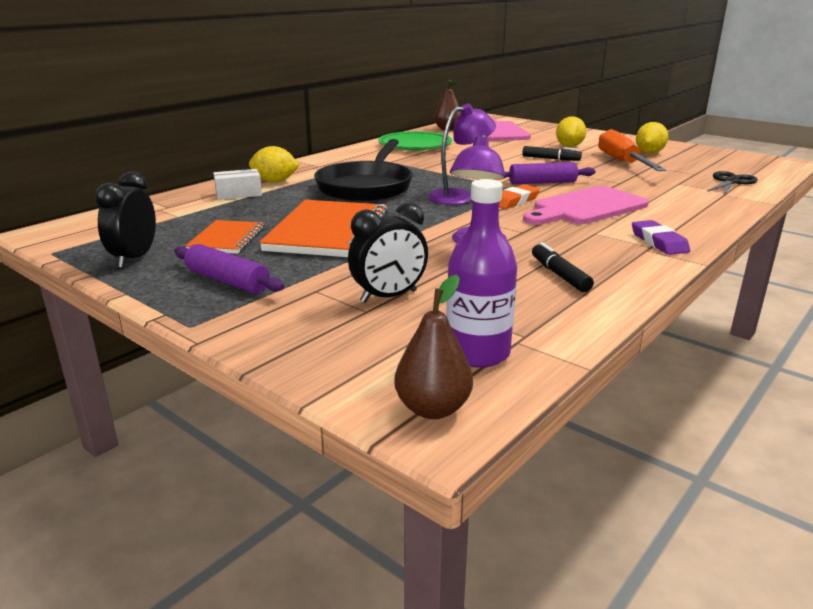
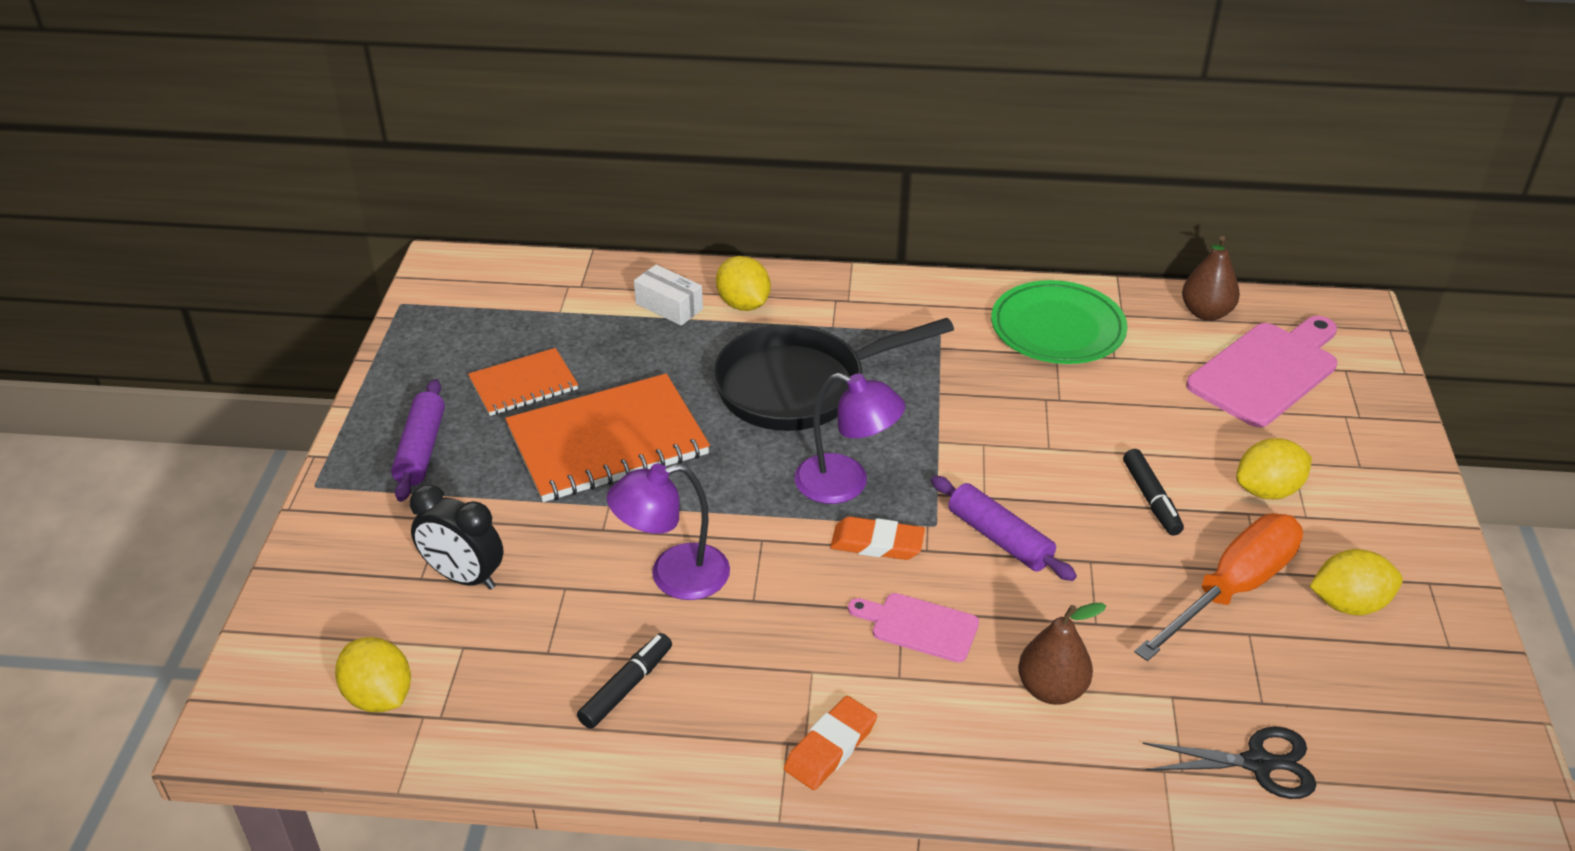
camera: 55 degrees right, 15 degrees up
black clock [95,171,156,268] -> none
brown pear [394,275,473,419] -> brown pear moved to [1018,603,1106,705]
purple bottle [446,179,517,368] -> yellow lemon [335,637,411,712]
pink cutting board [523,186,649,225] -> pink cutting board [848,593,979,662], size x0.56
purple eraser [632,220,690,255] -> orange eraser [784,696,877,790]

